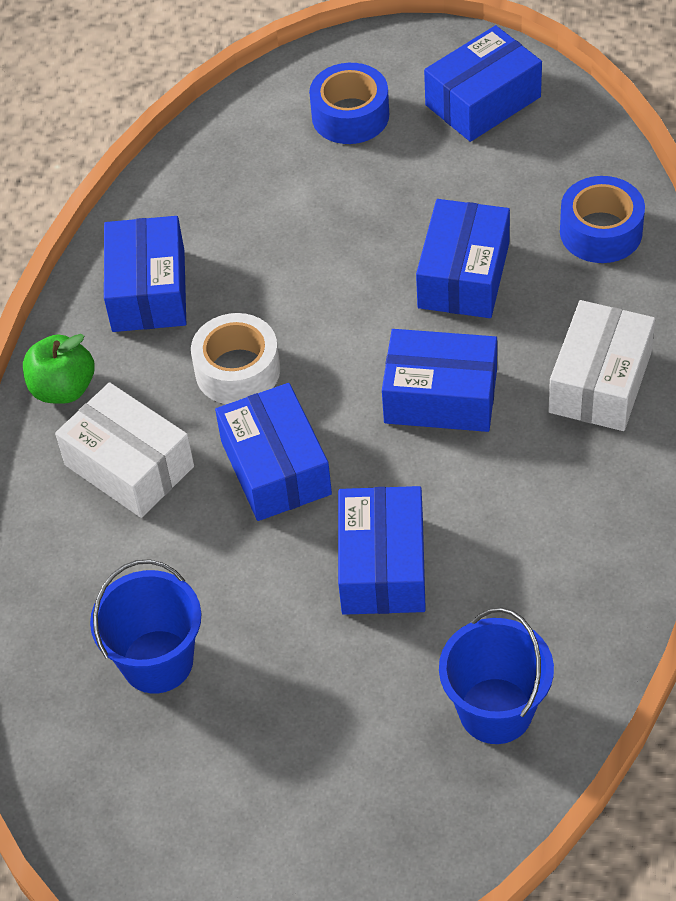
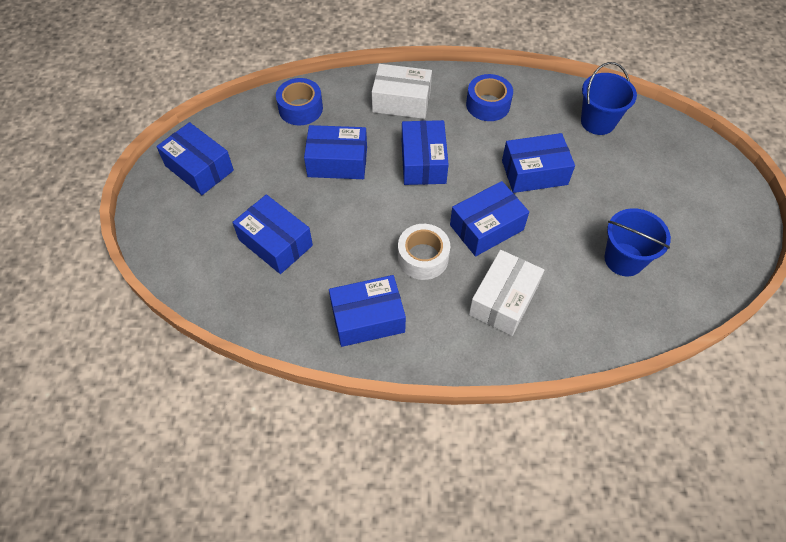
camera: 105 degrees left, 5 degrees up
green apple [23,334,95,404] -> none
blue tape [309,63,389,144] -> blue tape moved to [466,74,513,121]
none -> blue box [232,194,313,274]

